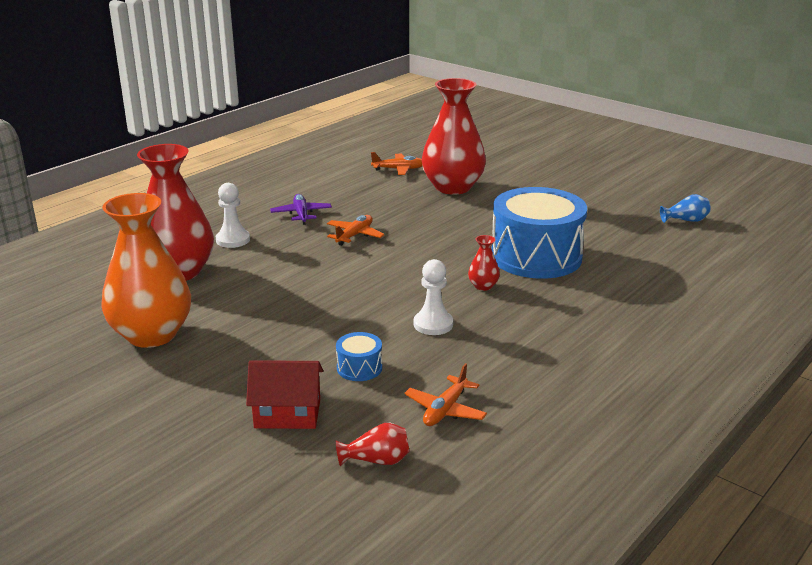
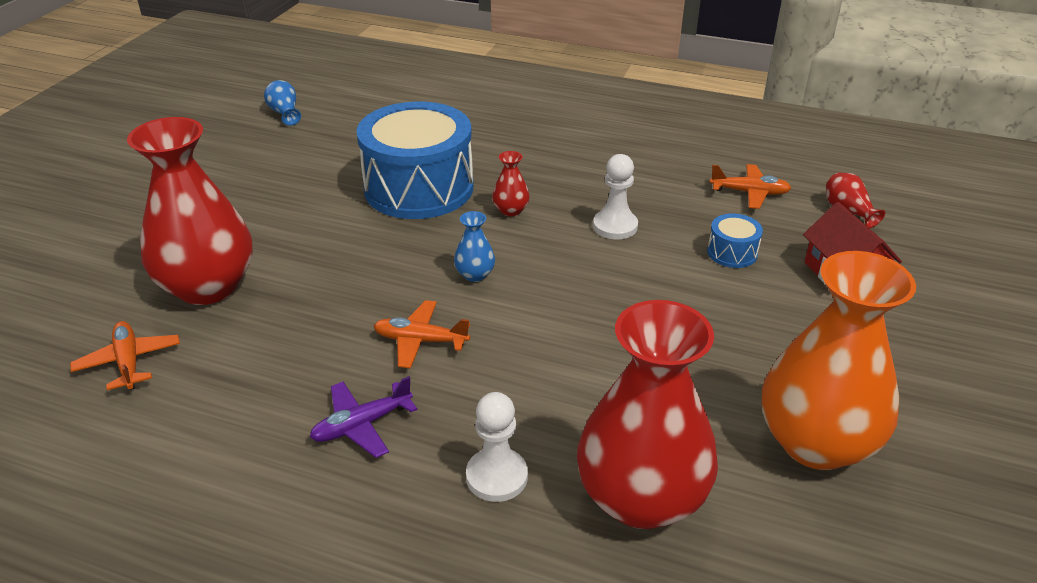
camera: 110 degrees left, 10 degrees up
none -> blue vase [454,211,495,282]

